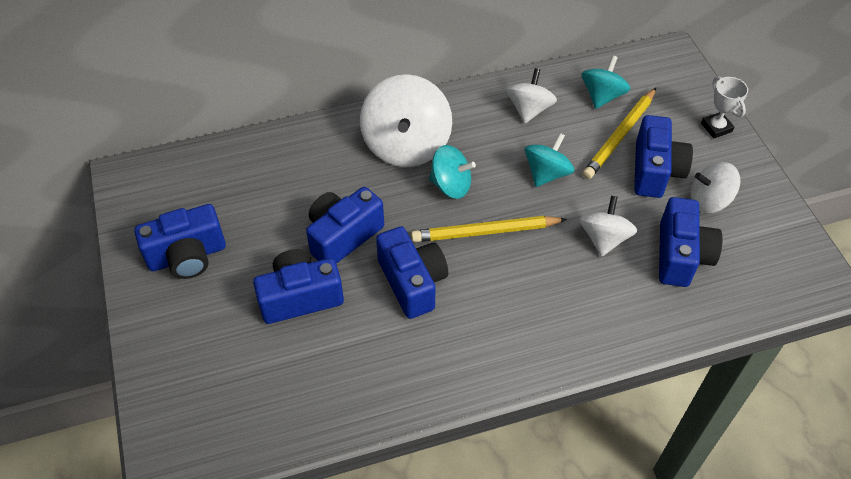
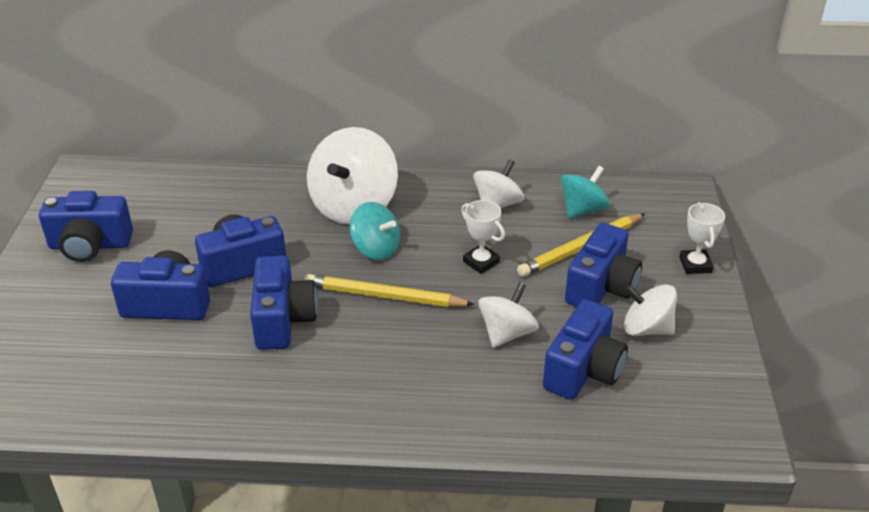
camera: 20 degrees right, 15 degrees down
turquoise spinning top [524,133,574,187] -> white trophy [461,200,505,274]

